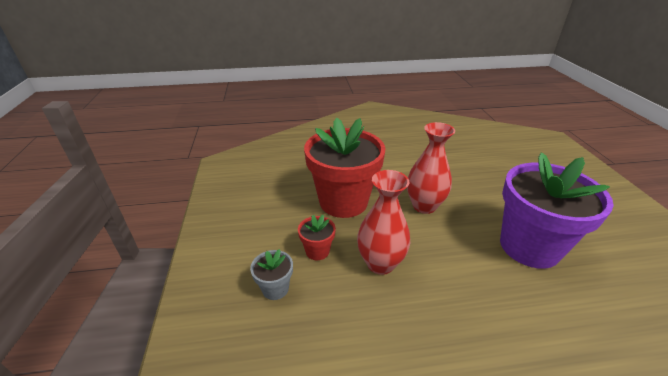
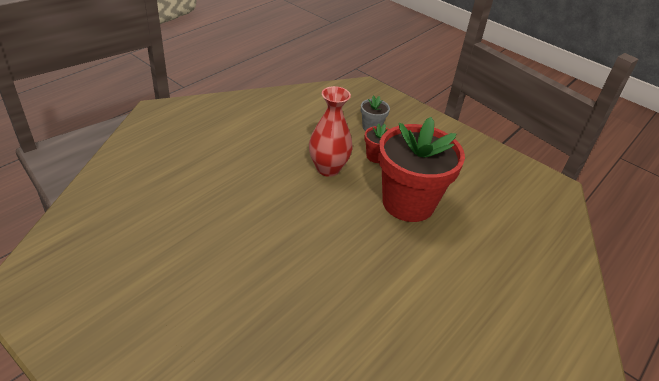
camera: 135 degrees right, 5 degrees up
red vase [407,122,455,214] -> none
purple flower pot [500,152,614,269] -> none

